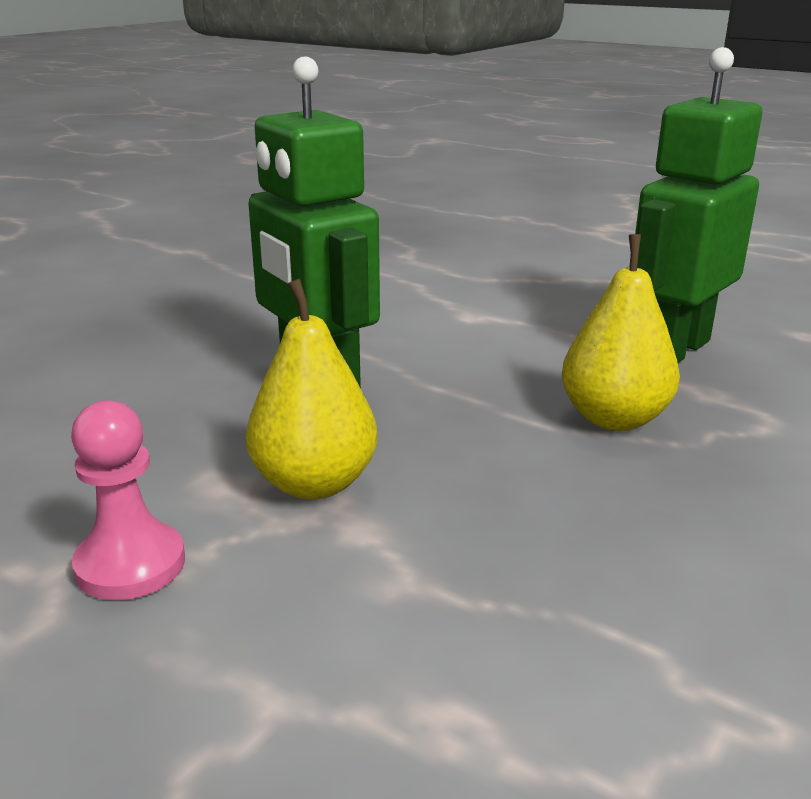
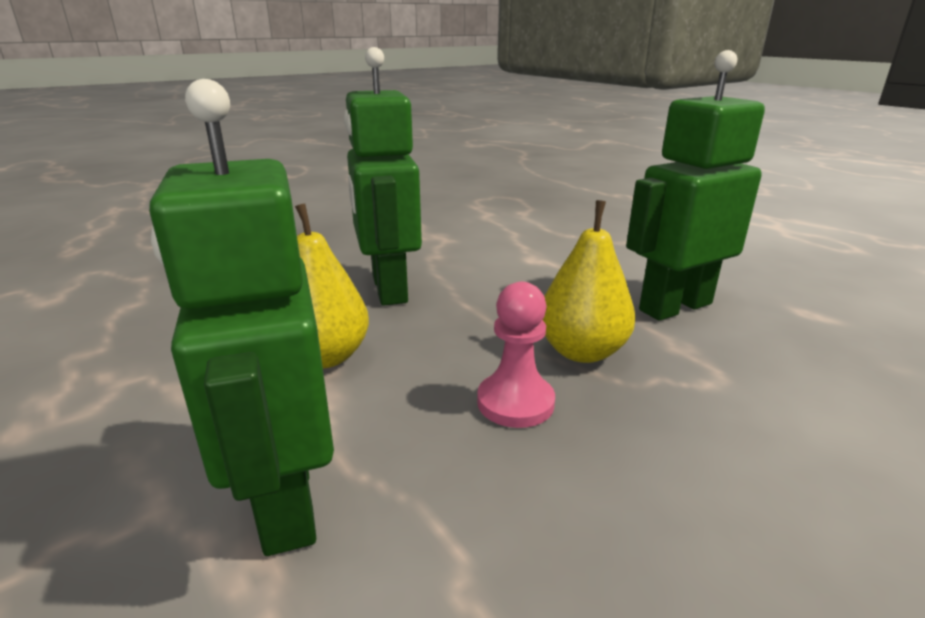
camera: 20 degrees right, 0 degrees up
pink pawn [71,400,185,600] -> pink pawn moved to [477,282,555,428]
none -> green robot [149,79,334,556]

